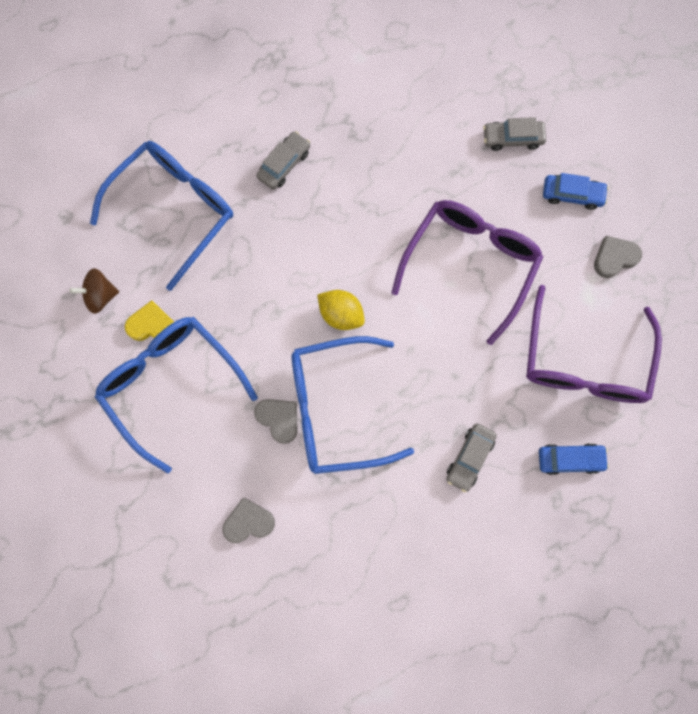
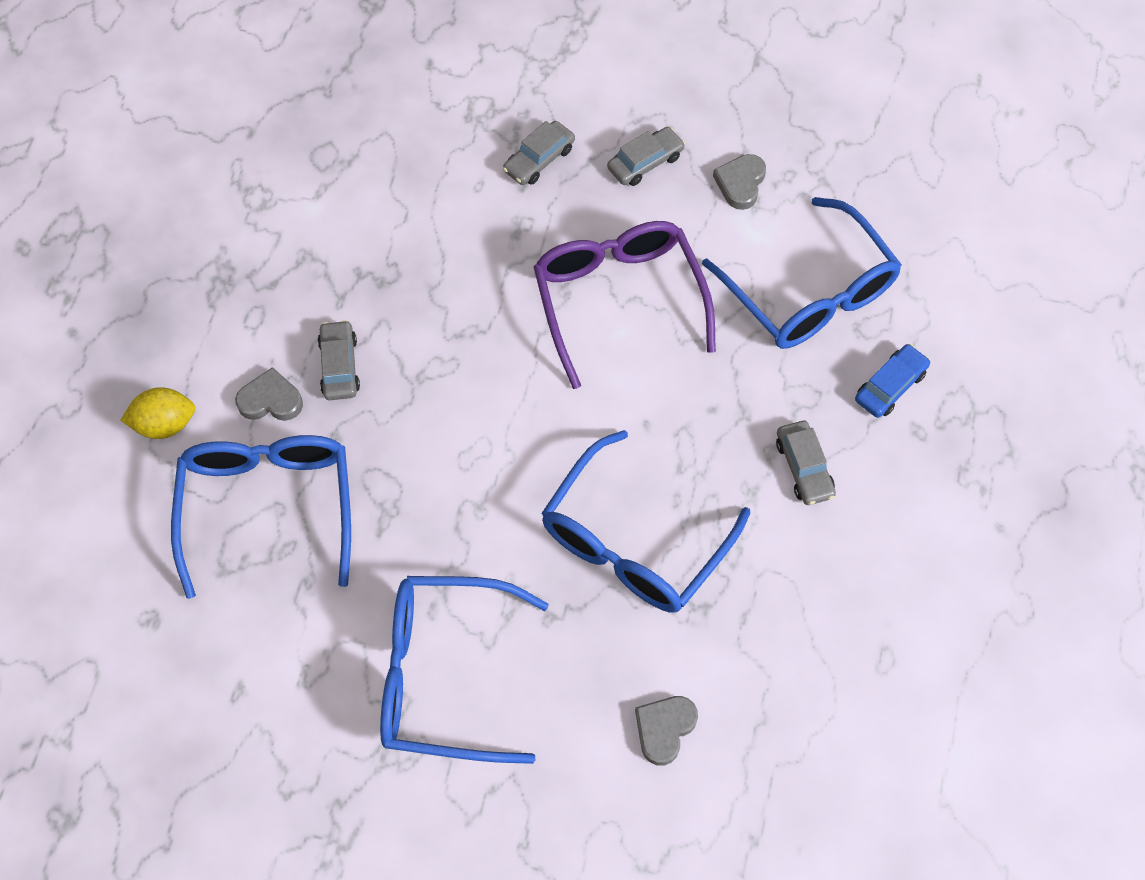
camera: 45 degrees left, 15 degrees down
brown spinning top [70,268,119,314] -> none
yellow heart [125,300,174,341] -> none
grey heart [254,399,298,444] -> grey heart moved to [235,367,303,421]
yellow lemon [317,290,365,330] -> yellow lemon moved to [121,387,195,439]
purple glasses [526,285,662,403] -> blue glasses [702,197,902,349]
blue car [543,173,608,210] -> grey car [607,127,685,186]

